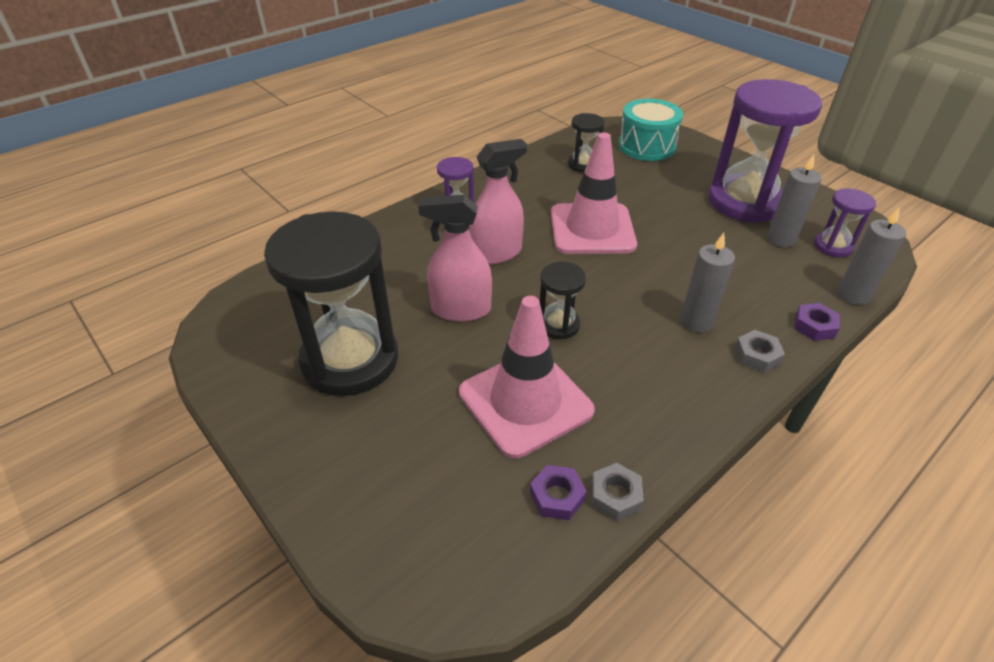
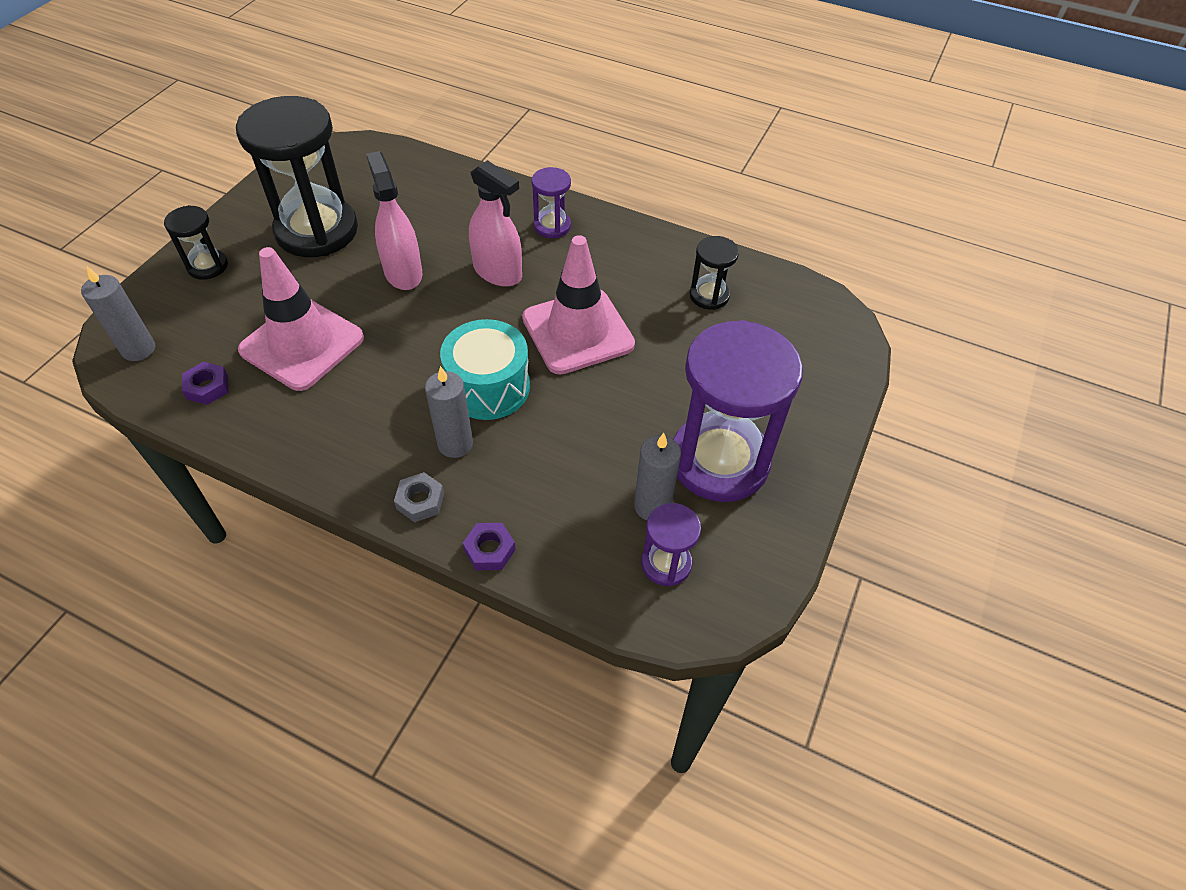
camera: 65 degrees right, 10 degrees up
black hourglass [540,262,586,339] -> black hourglass moved to [164,205,228,280]
grey nut [591,463,644,521] -> none
turquoise drum [618,99,683,161] -> turquoise drum moved to [440,319,530,420]
grey candle [837,207,906,305] -> grey candle moved to [81,267,155,361]

